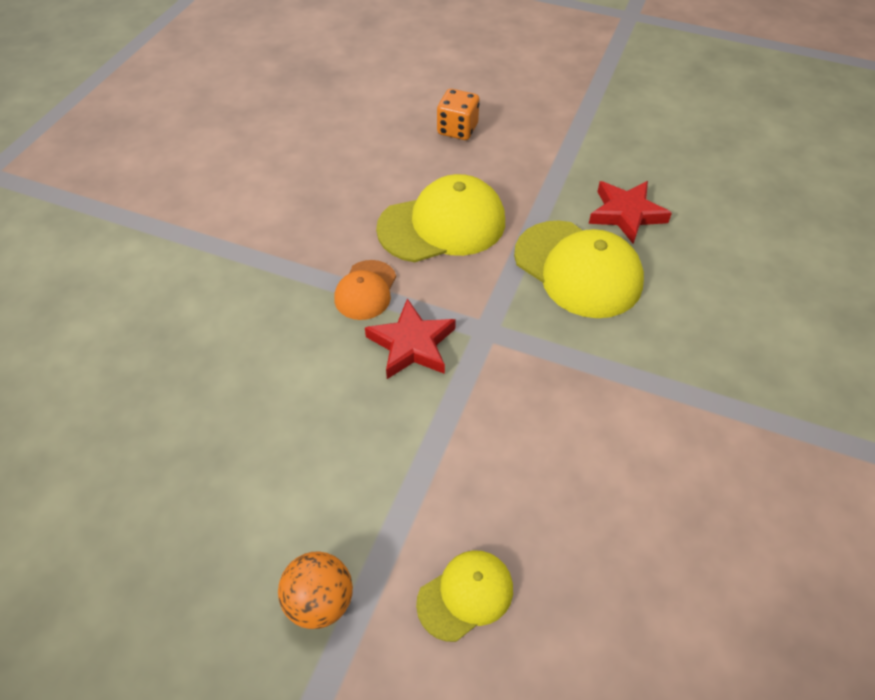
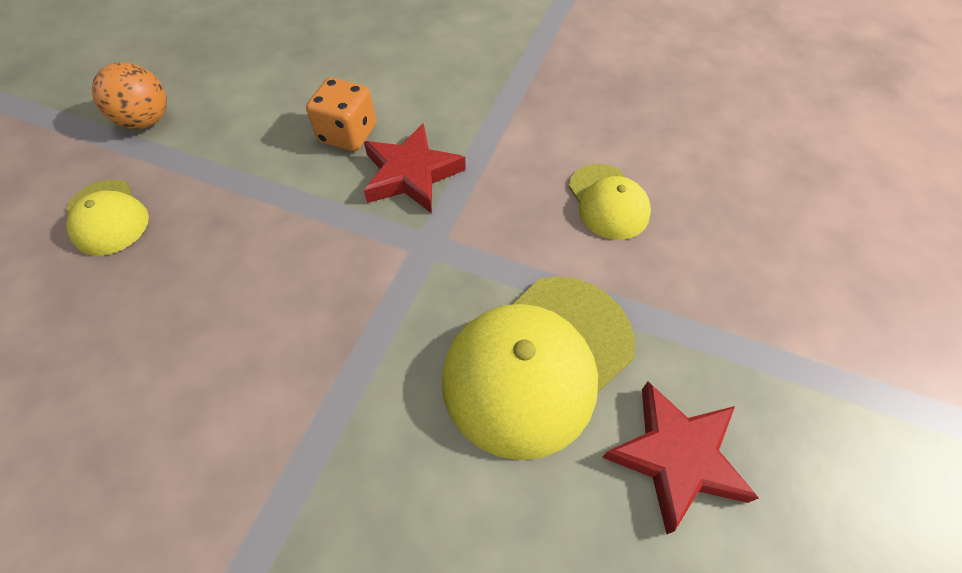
camera: 90 degrees right, 5 degrees up
orange cap [334,260,396,320] -> none
yellow cap [376,174,505,262] -> yellow cap [569,164,651,240], size x0.55
orange dice [437,89,479,140] -> orange dice moved to [306,78,376,151]

